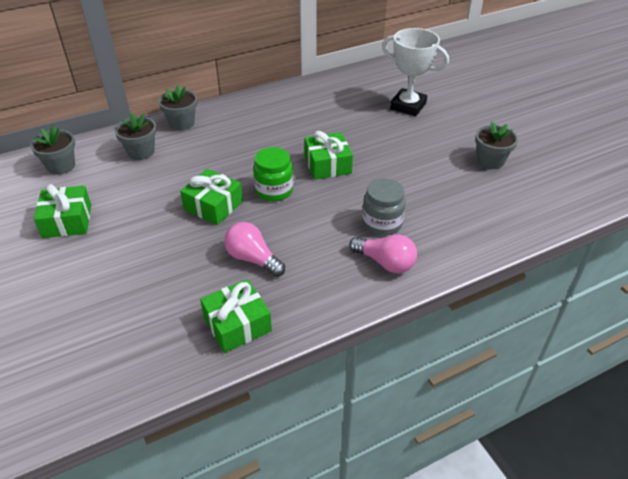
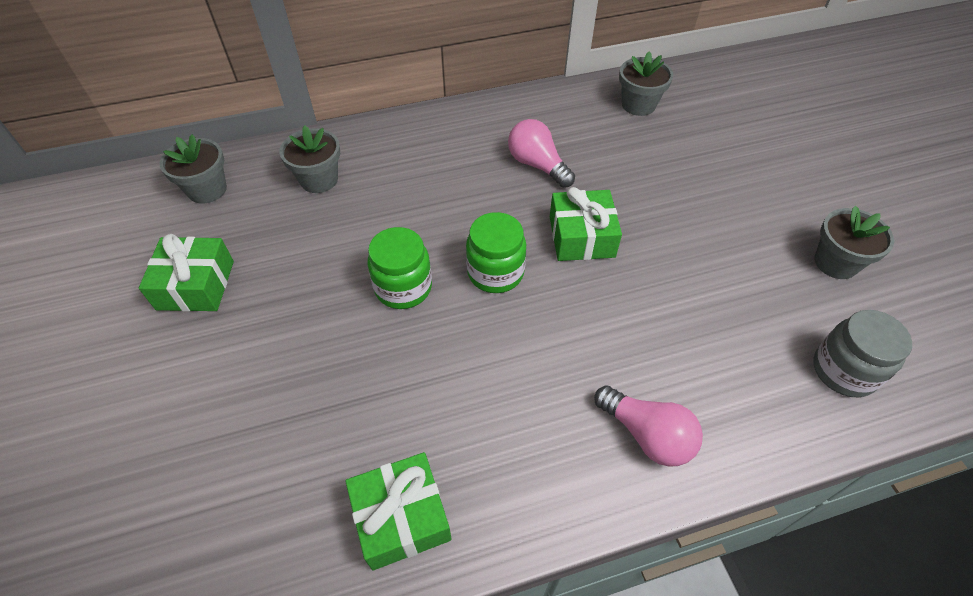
camera: 10 degrees right, 10 degrees up
grey flower pot [158,85,197,130] -> grey flower pot moved to [619,51,673,116]
green gift [180,169,243,225] -> green jar [368,227,432,309]
pink light bulb [224,222,285,277] -> pink light bulb moved to [508,119,575,188]
grey jar [362,178,406,236] -> grey jar moved to [813,310,912,397]
white trophy [382,28,449,116] -> none

